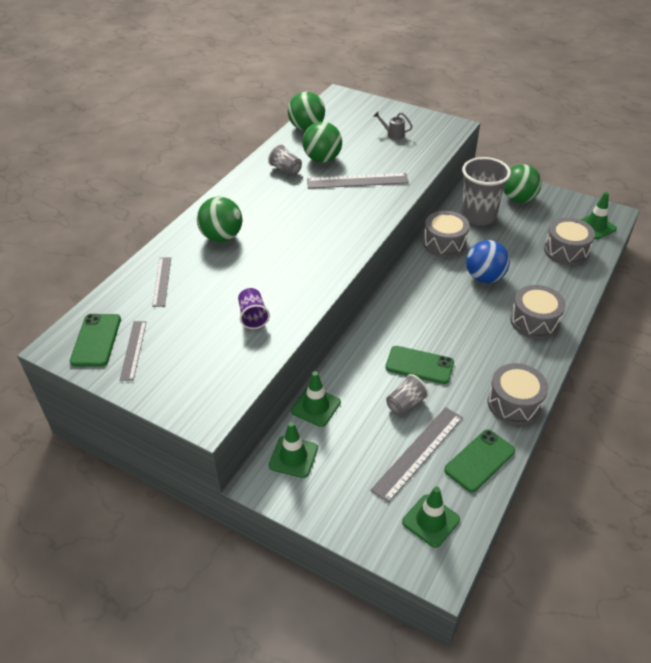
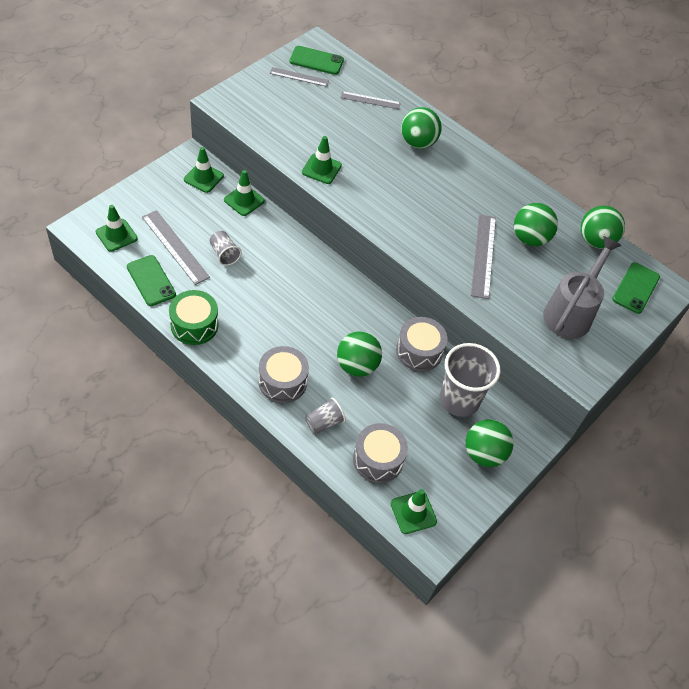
camera: 95 degrees right, 10 degrees up
purple cup [238,288,270,329] -> none
grey cup [268,144,302,176] -> grey cup moved to [305,398,346,434]
grey watering can [374,111,413,140] -> grey watering can [543,236,622,339], size x2.45
green phone [386,346,454,384] -> green phone moved to [612,262,660,314]
blue ball [466,240,510,283] -> green ball [337,331,382,377]
grey drum [488,363,548,425] -> green drum [169,290,219,345]
none -> green traffic cone [302,136,342,184]

